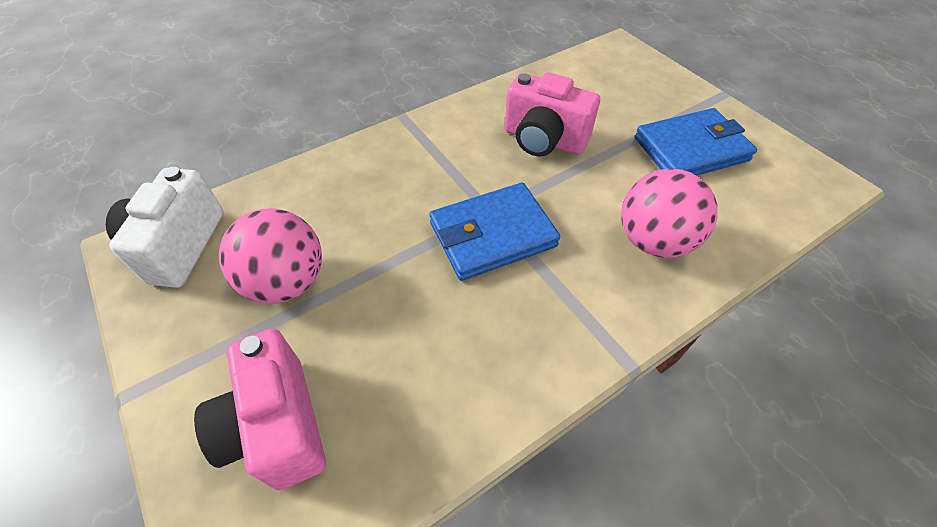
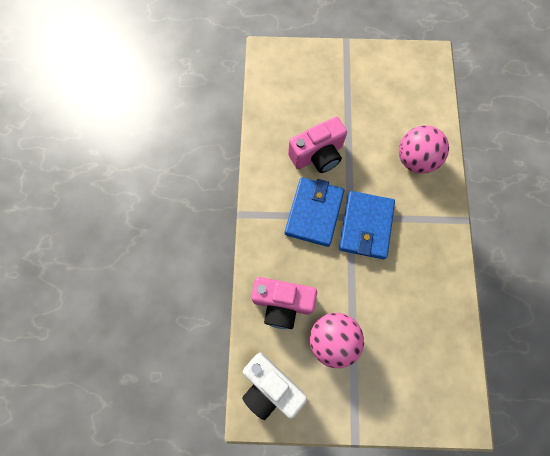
camera: 55 degrees left, 20 degrees up
pink camera [194,329,326,490] -> pink camera moved to [251,277,317,329]
blue wallet [635,108,757,175] -> blue wallet moved to [285,177,344,247]

